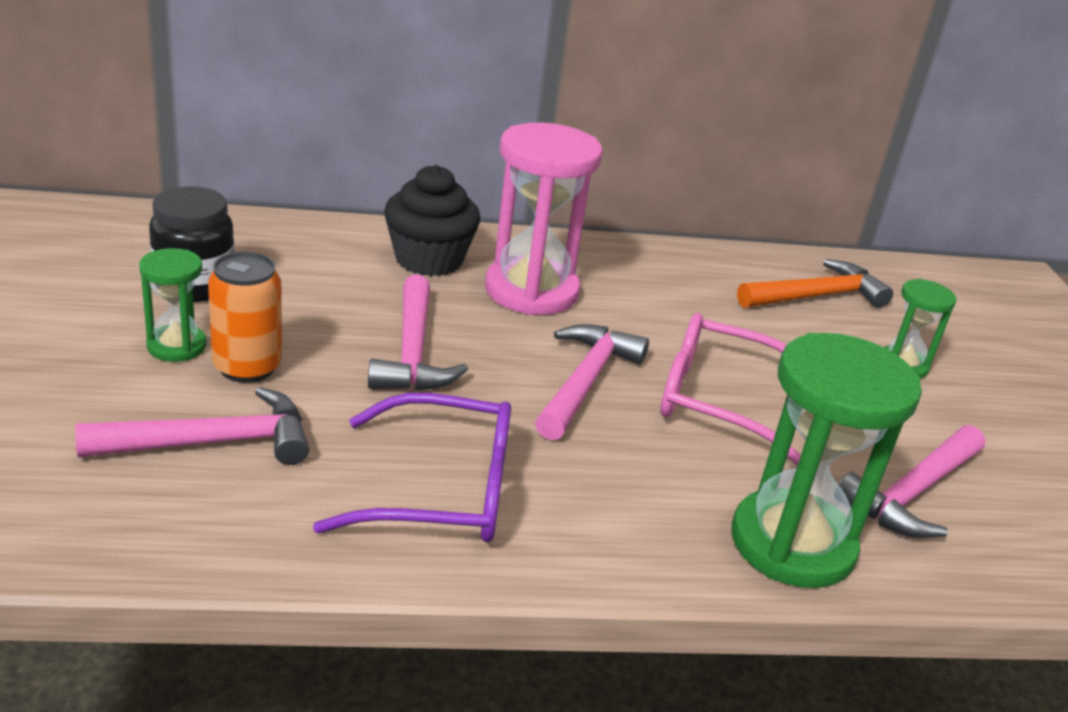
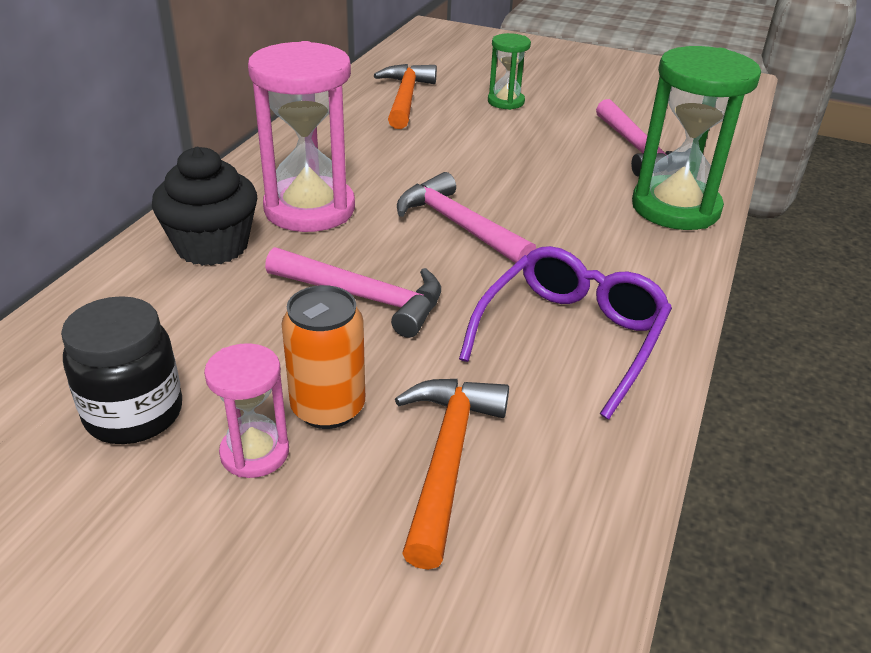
camera: 60 degrees left, 5 degrees up
pink hammer [75,387,309,465] -> orange hammer [395,379,509,570]
green hourglass [139,248,207,362] -> pink hourglass [204,343,289,478]
pink glasses [660,313,801,466] -> none

